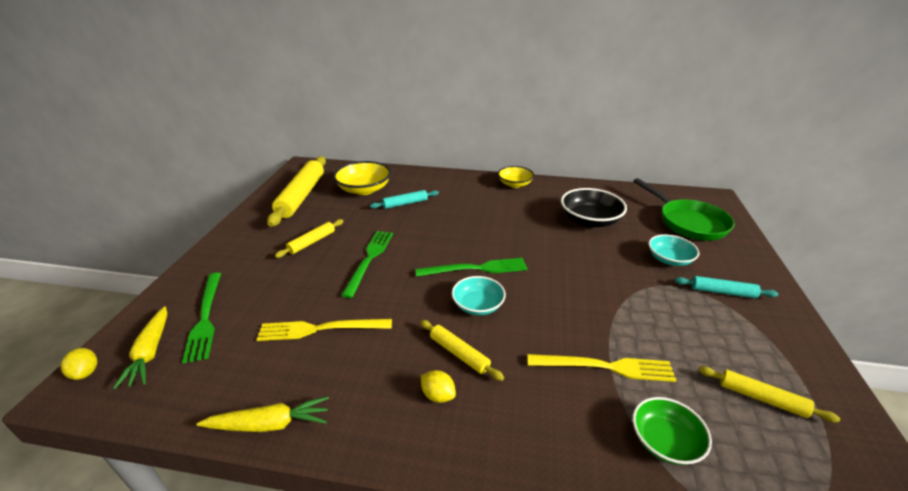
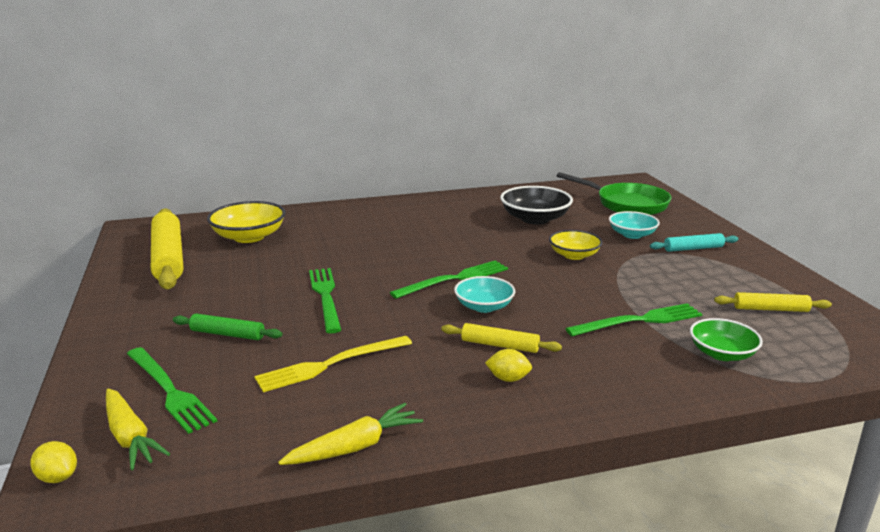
camera: 25 degrees left, 10 degrees down
yellow rolling pin [275,219,344,258] -> none
turquoise rolling pin [370,190,439,209] -> none
yellow bowl [498,166,534,188] -> yellow bowl moved to [549,230,603,260]
yellow fork [527,354,677,382] -> green fork [565,303,702,336]
none -> green rolling pin [173,313,282,340]

